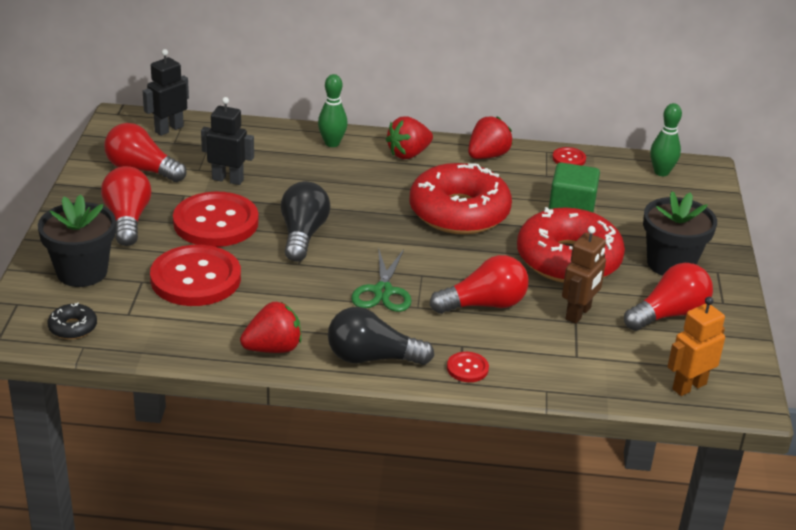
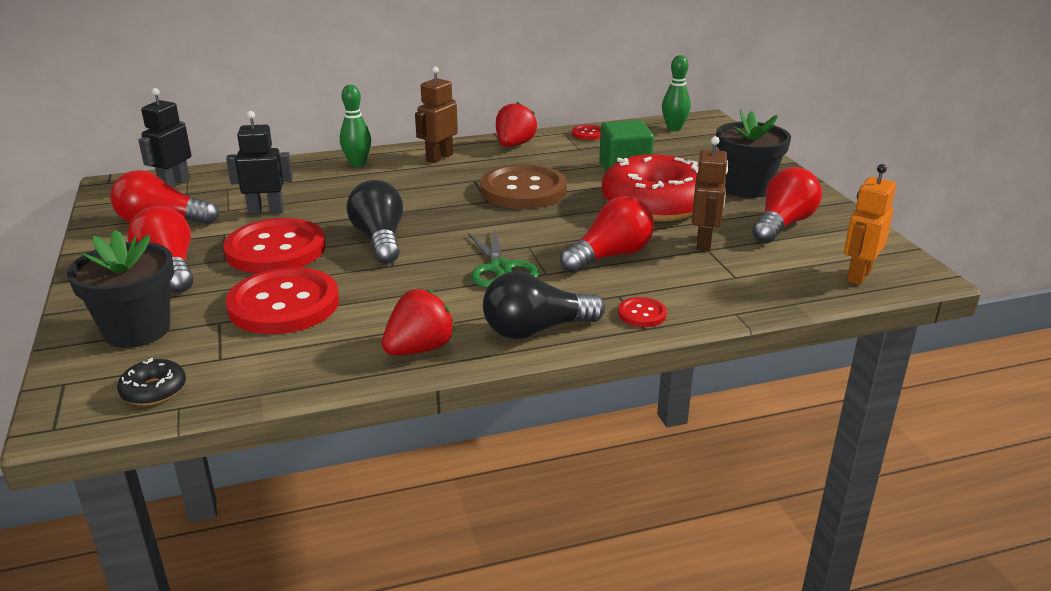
camera: 20 degrees left, 5 degrees down
red strawberry [386,116,433,159] -> brown robot [415,66,458,163]
red donut [409,163,512,234] -> brown button [480,164,567,209]

